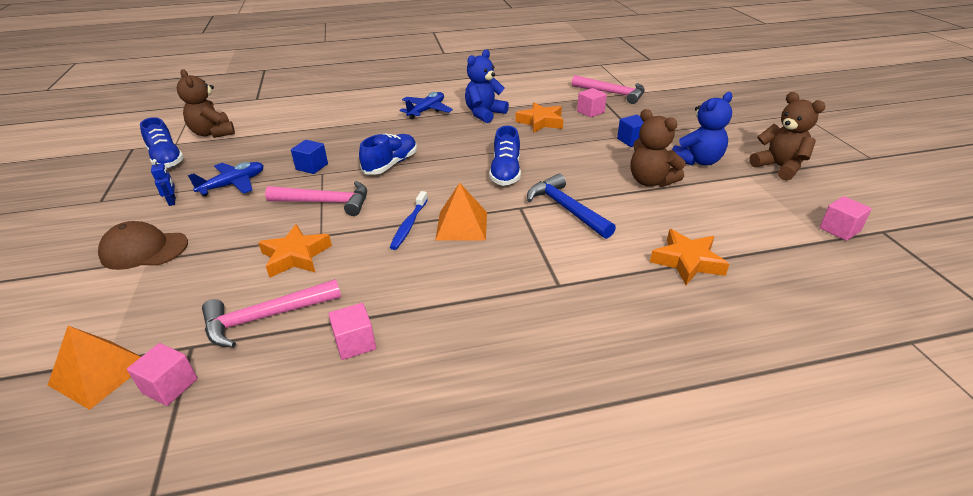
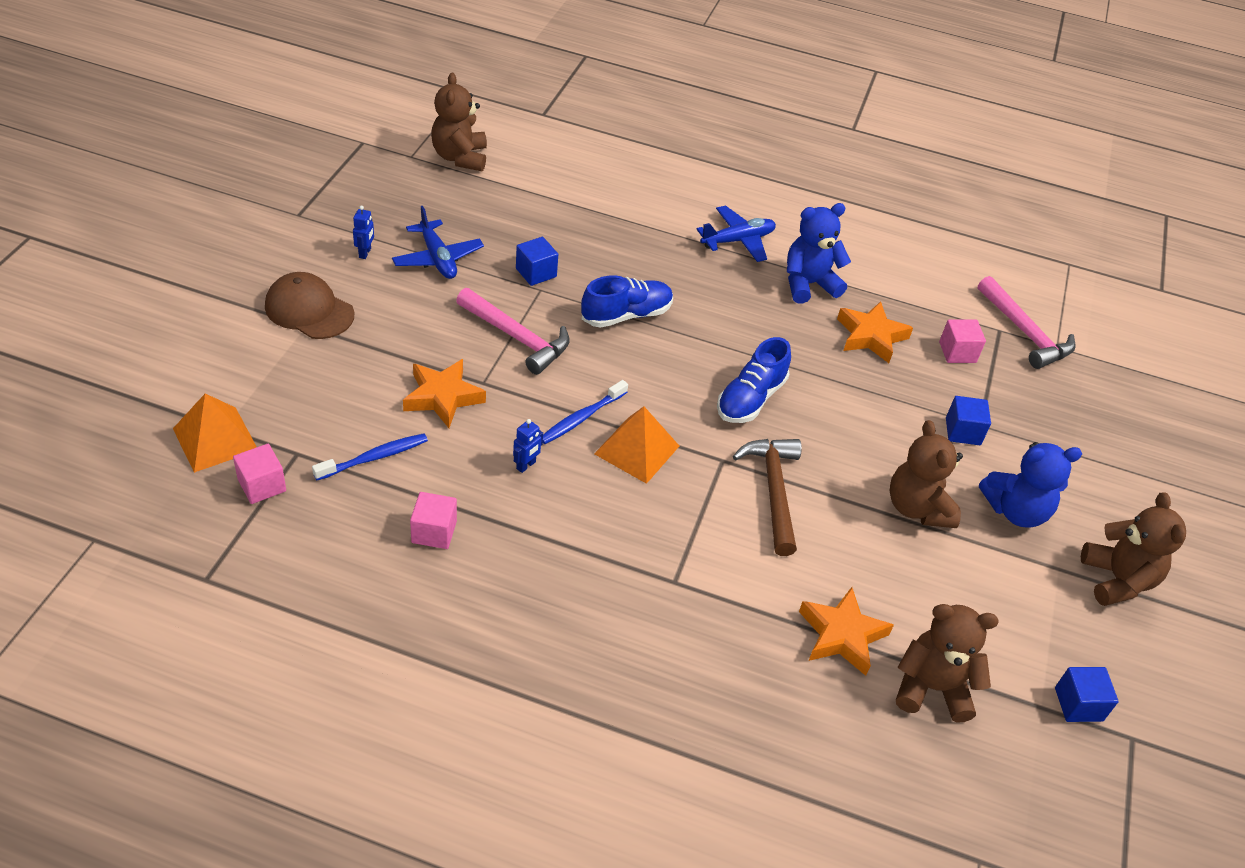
camera: 25 degrees right, 10 degrees up
blue shoe [140,117,184,168] -> none
blue plane [188,162,264,196] -> blue plane turned 75 degrees clockwise [392,206,484,279]
pink hammer [202,279,341,348] -> blue toothbrush [312,433,428,480]
blue hammer [527,174,616,239] -> brown hammer [733,439,802,556]
pink cube [819,196,872,241] -> blue cube [1055,667,1119,722]
none -> blue robot [513,419,543,473]
none -> brown teddy bear [896,604,998,723]

